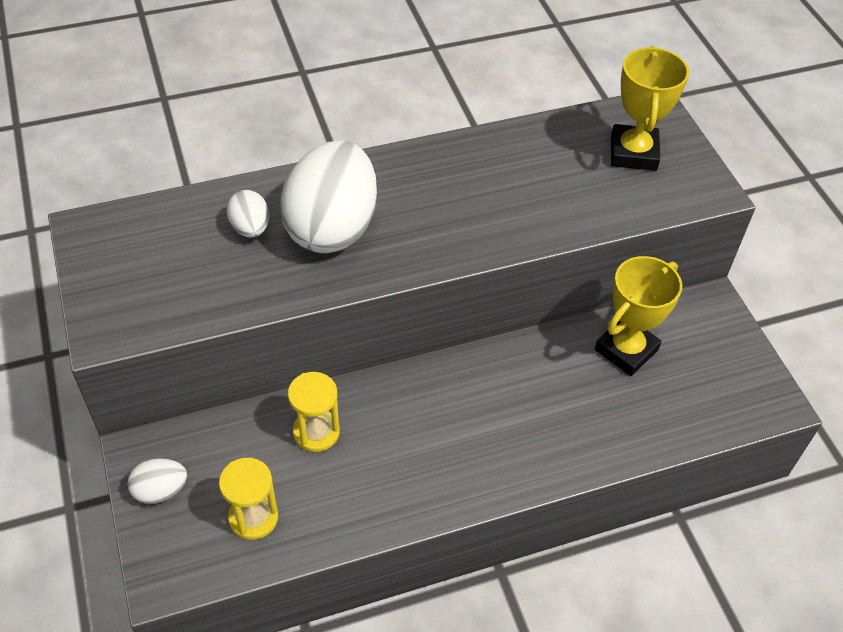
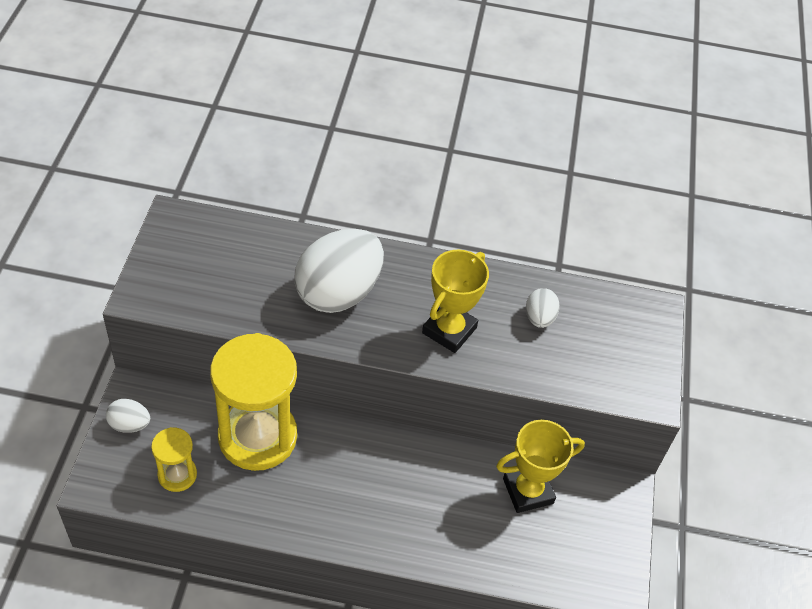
camera: 25 degrees right, 0 degrees up
white egg [226,190,269,238] -> white egg moved to [526,288,560,328]
yellow hourglass [288,372,340,452] -> yellow hourglass [210,333,297,471], size x2.09
yellow trophy [611,46,689,171] -> yellow trophy moved to [422,250,489,353]

